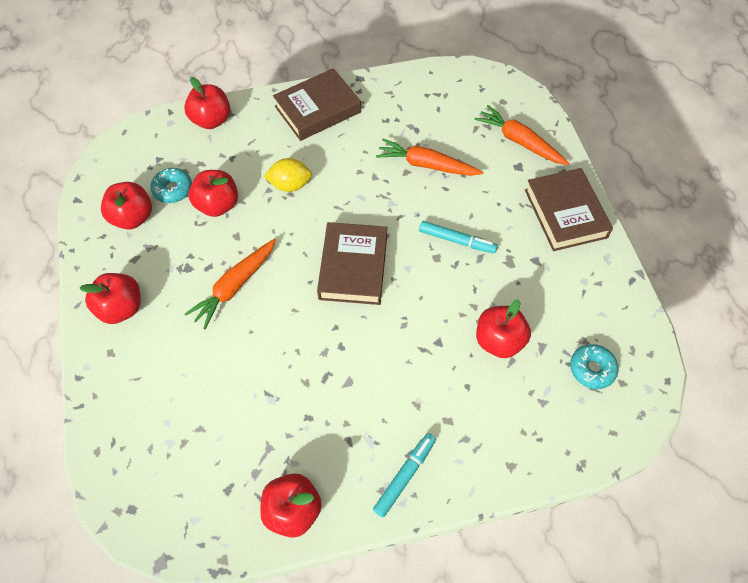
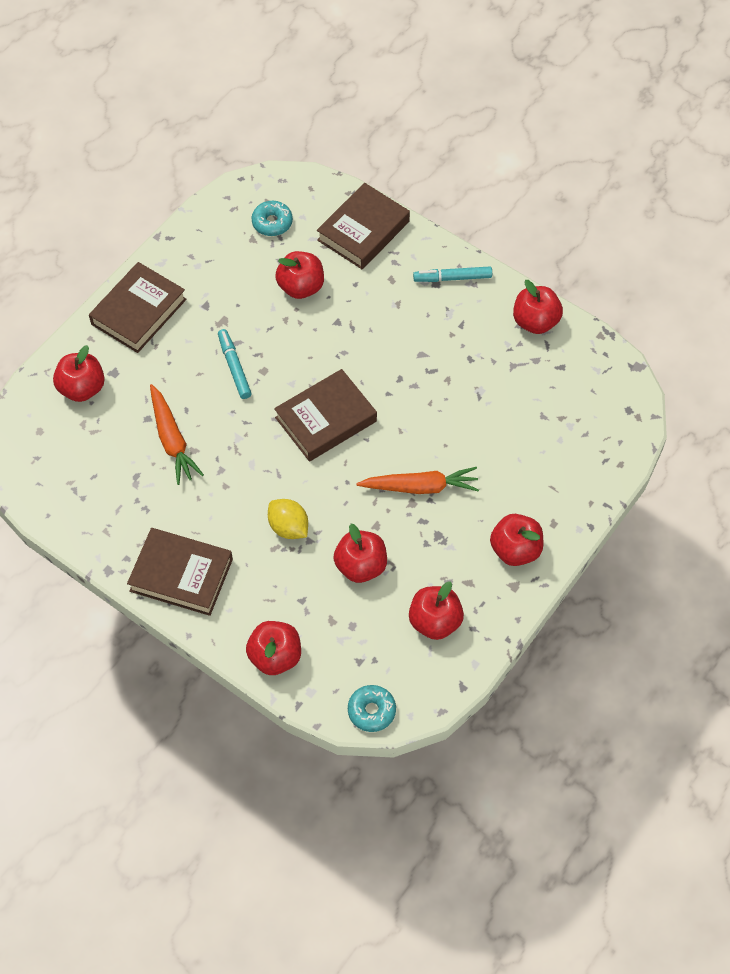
camera: 130 degrees left, 0 degrees up
turquoise donut [151,168,192,203] -> turquoise donut moved to [348,685,396,732]
orange carrot [474,105,570,165] -> red apple [53,345,105,402]
none -> brown book [317,183,410,269]

